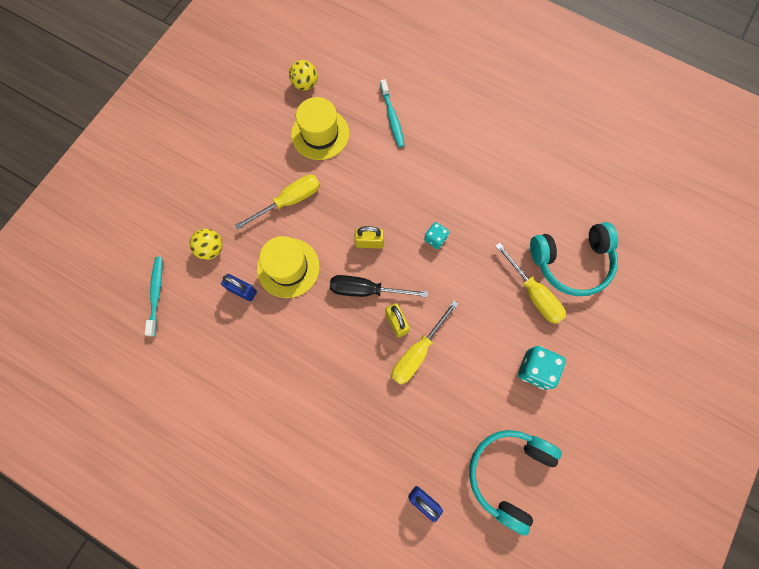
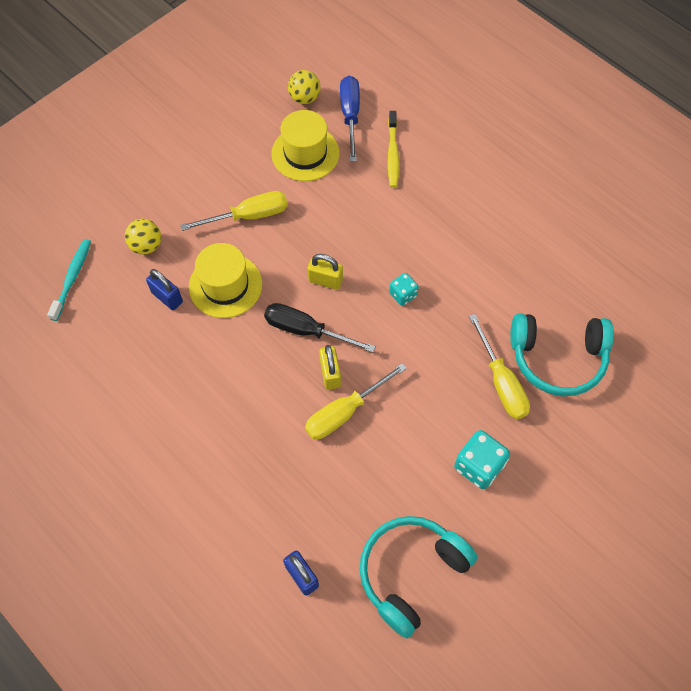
camera: 15 degrees right, 10 degrees down
turquoise toothbrush [380,79,405,148] -> yellow toothbrush [387,111,399,188]
none -> blue screwdriver [340,76,360,162]

